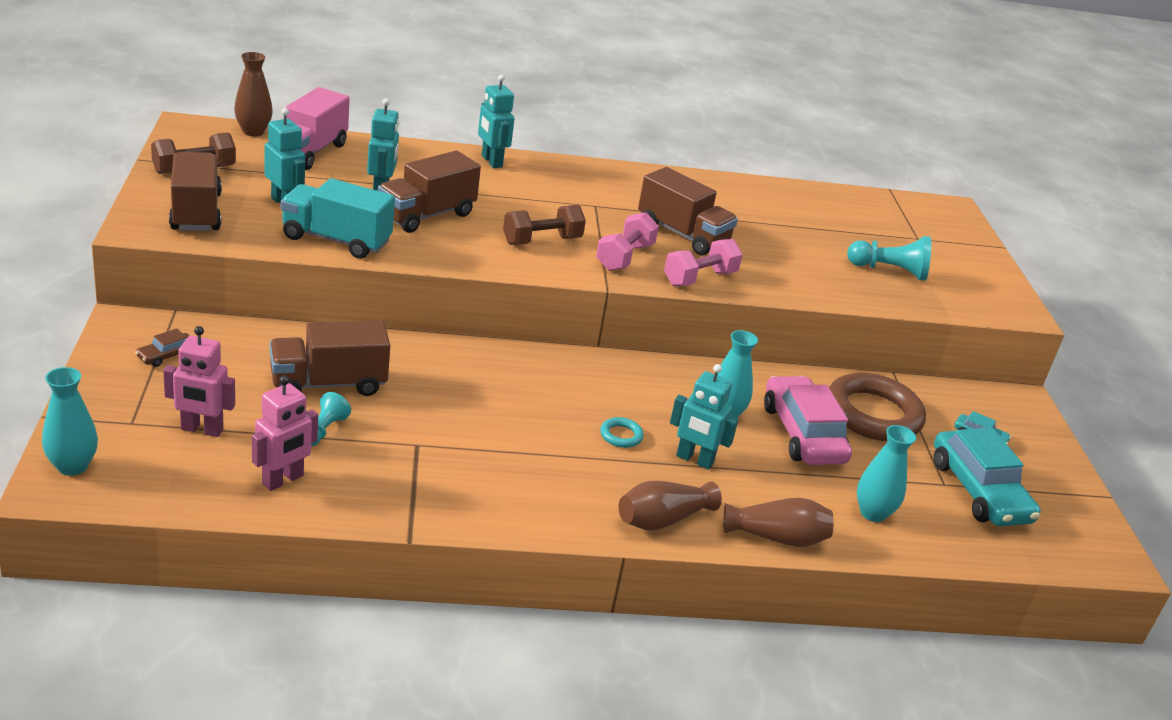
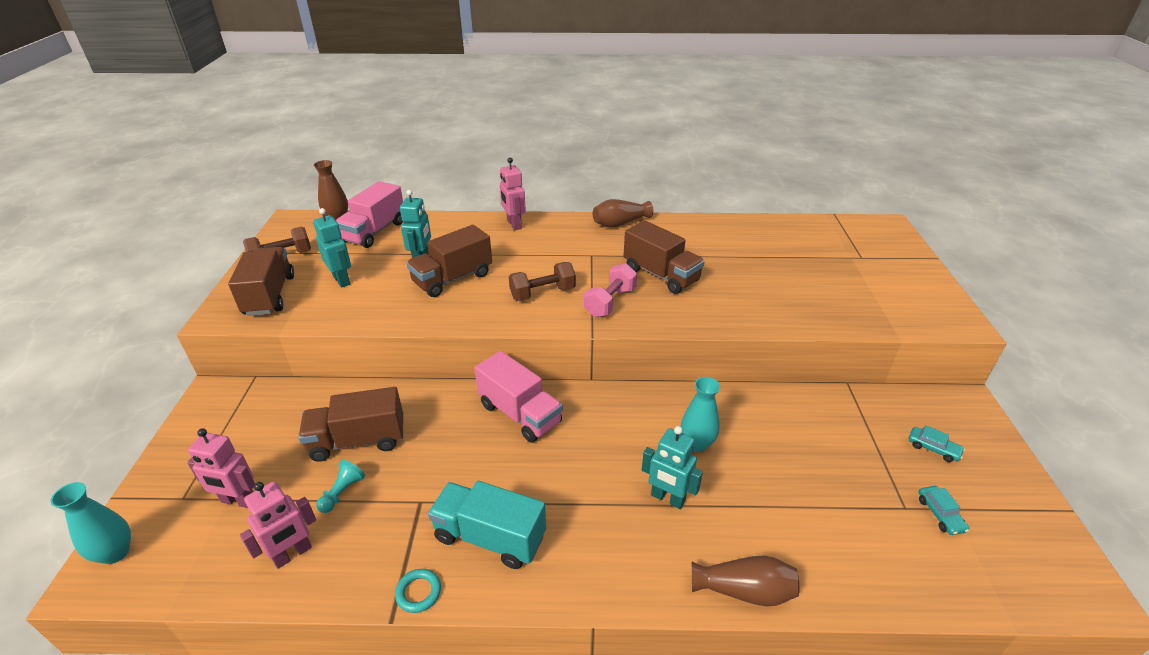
camera: 10 degrees right, 5 degrees up
brown car [135,329,190,367] -> none
turquoise truck [281,178,395,258] -> turquoise truck moved to [428,481,546,569]
turquoise robot [478,74,514,168] -> pink robot [500,158,526,230]
turquoise ring [600,417,644,448] -> turquoise ring moved to [395,569,441,613]
brown vase [619,481,722,530] -> brown vase moved to [593,199,653,228]
pink dumbbell [664,239,743,286] -> none
pink car [764,376,852,465] -> none
brown ring [829,373,926,441] -> none
turquoise pawn [847,236,931,281] -> none
turquoise vase [857,425,916,522] -> none
turquoise car [934,428,1041,526] -> turquoise car [919,486,969,535], size x0.44
none -> pink truck [475,351,563,443]

